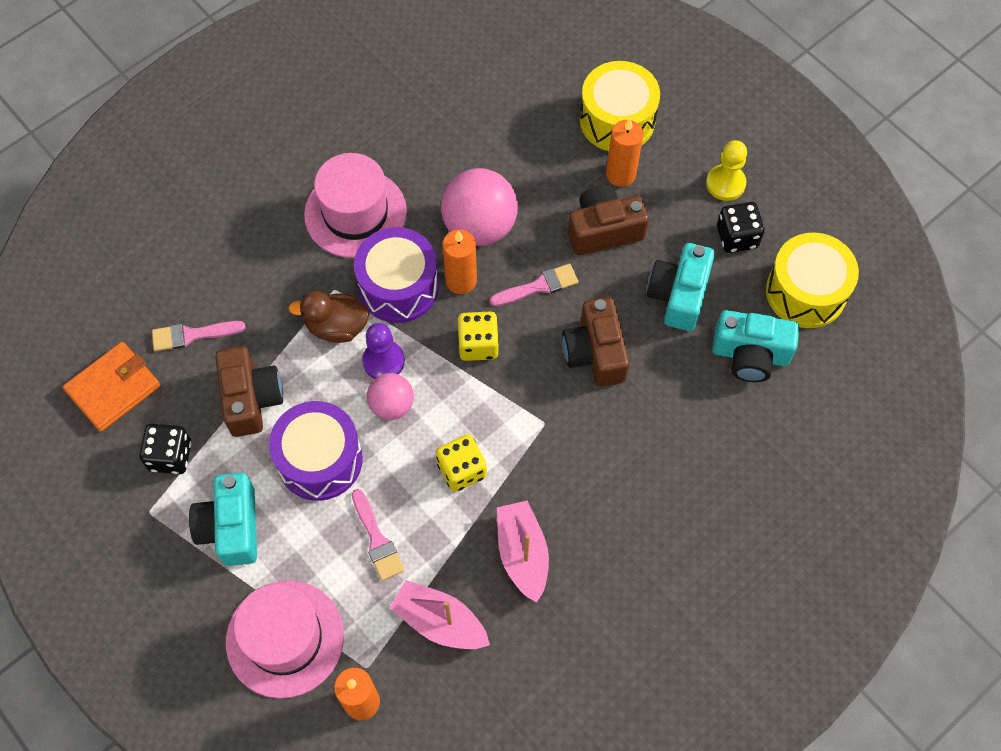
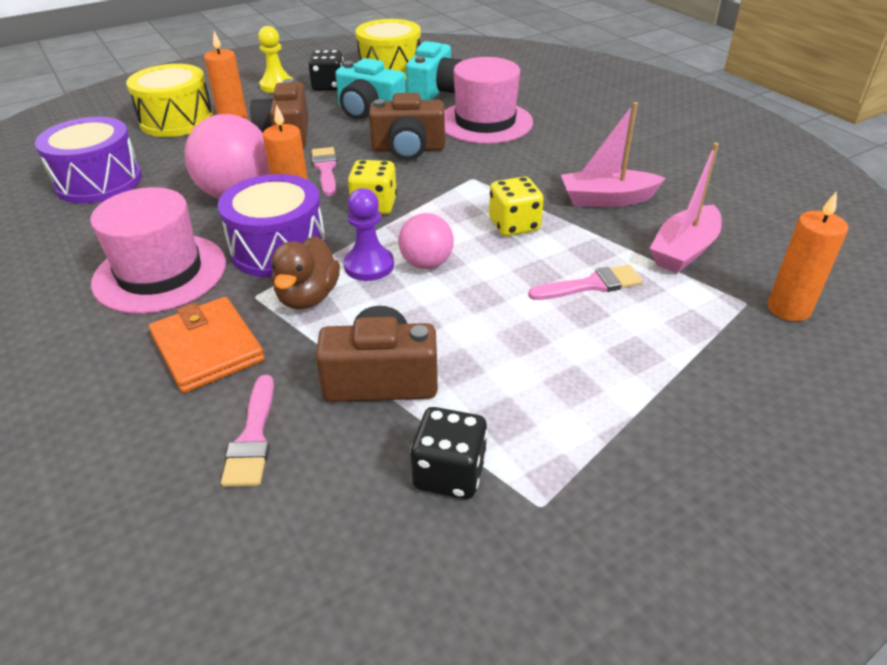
camera: 80 degrees left, 25 degrees down
orange wallet [63,342,160,432] -> orange wallet moved to [149,297,265,393]
turquoise camera [189,473,257,566] -> none
pink hat [226,581,344,699] -> pink hat moved to [445,57,533,144]
purple drum [269,401,363,501] -> purple drum moved to [35,117,142,203]

